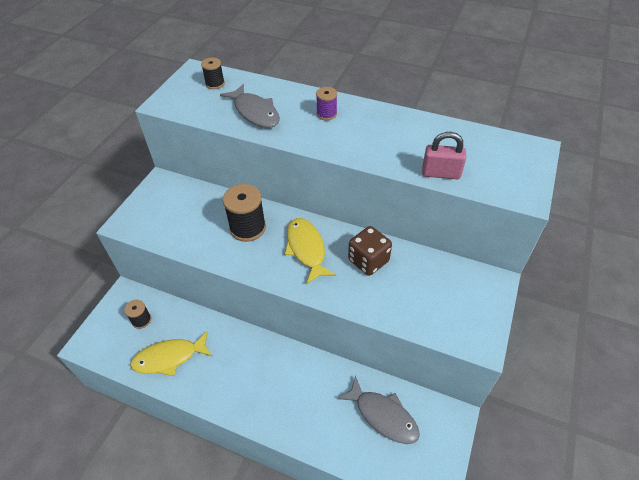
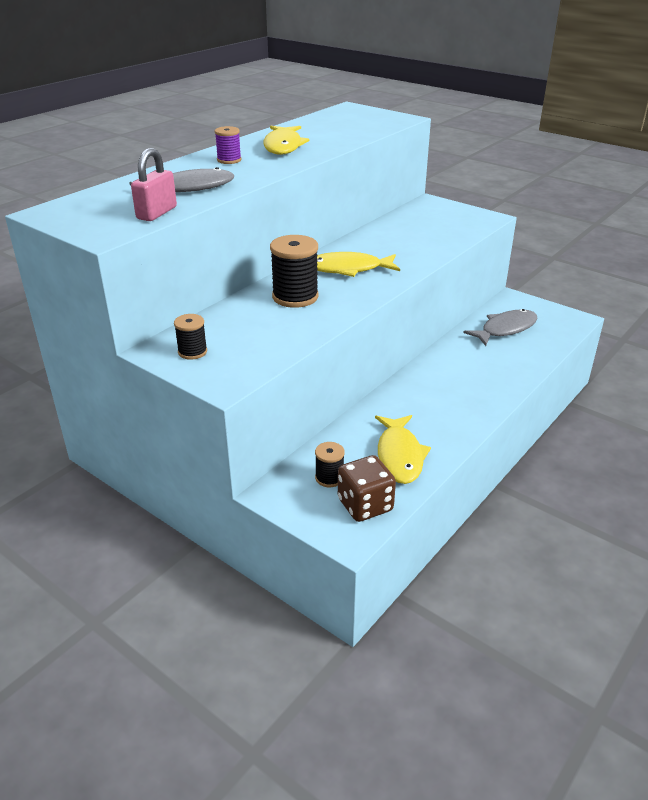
camera: 75 degrees left, 15 degrees down
black spool [201,57,225,89] -> black spool moved to [174,314,207,360]
brown dice [348,226,392,276] -> brown dice moved to [338,455,396,522]
pink padlock [422,132,466,179] -> pink padlock moved to [131,148,177,221]
none -> yellow fish [263,126,310,155]

